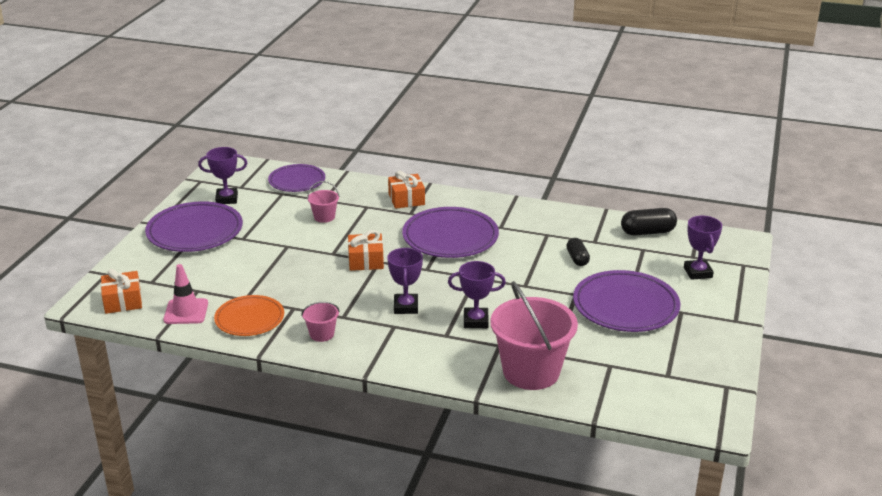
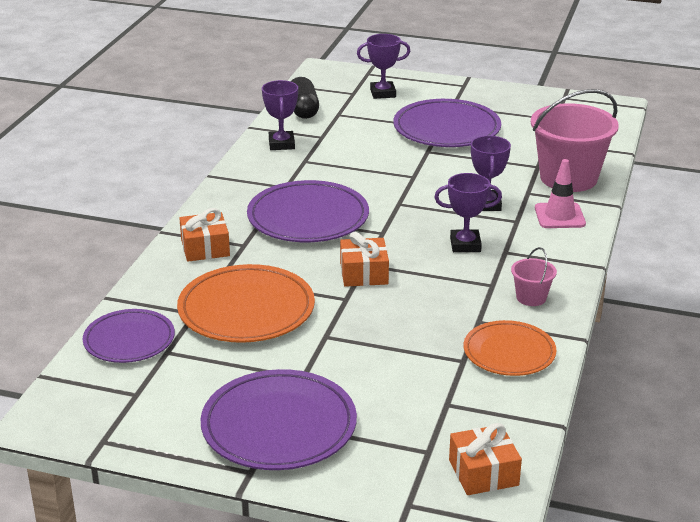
camera: 90 degrees left, 0 degrees up
pink traffic cone [163,264,208,324] -> pink traffic cone moved to [535,159,586,228]
purple trophy [198,147,247,204] -> purple trophy moved to [262,80,298,150]
pink bucket [307,181,340,223] -> orange plate [177,264,315,343]
black capsule [566,238,590,266] -> none

